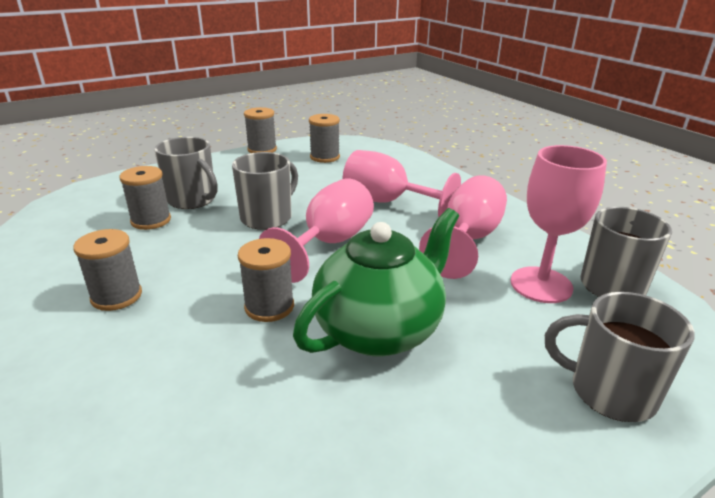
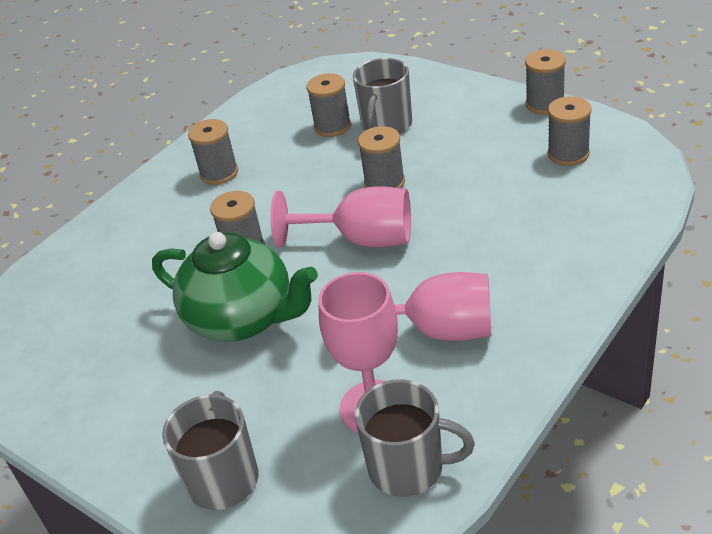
camera: 75 degrees right, 10 degrees up
grey mug [232,152,298,230] -> grey spool [358,126,405,188]
pink goblet [343,150,461,217] -> none

